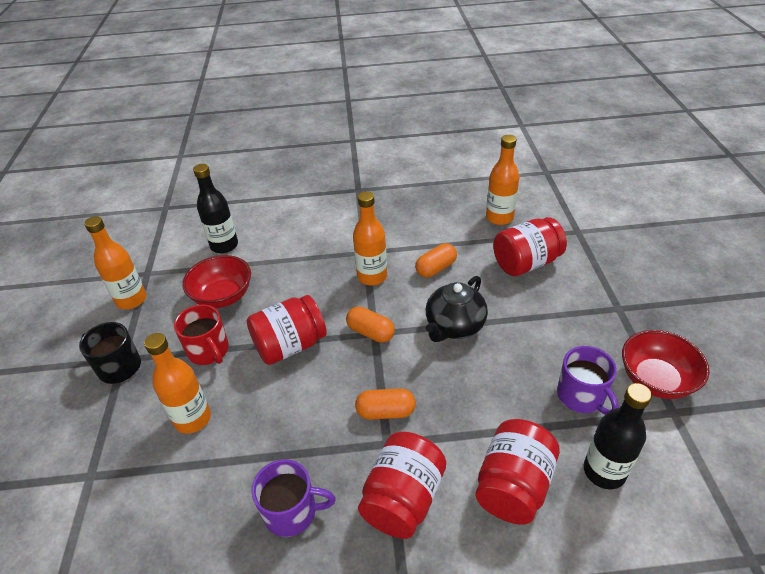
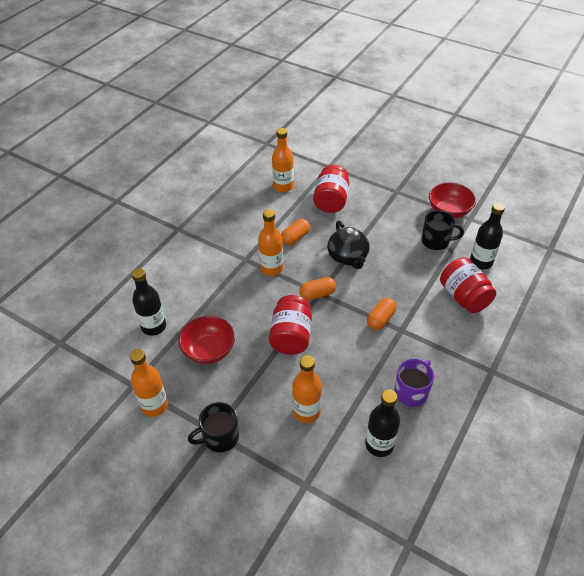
camera: 55 degrees left, 5 degrees up
red mug [174,304,229,365] -> none
red jar [358,432,446,539] -> none
orange capsule [415,243,457,278] -> orange capsule turned 45 degrees clockwise [281,219,310,245]
purple mug [557,346,619,415] -> black mug [421,210,464,250]
none -> black bottle [365,389,400,457]

